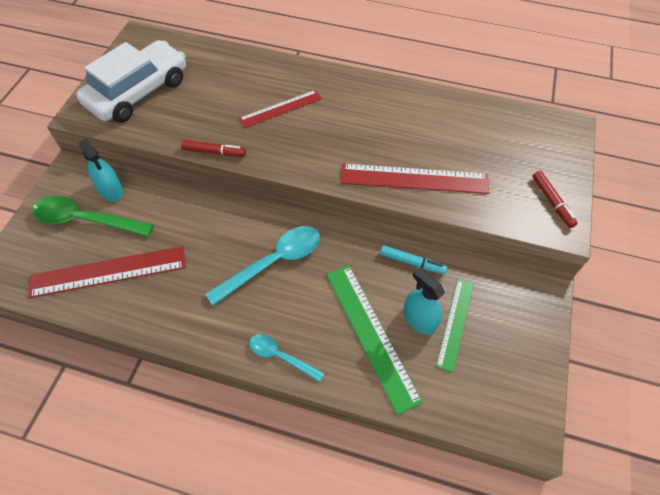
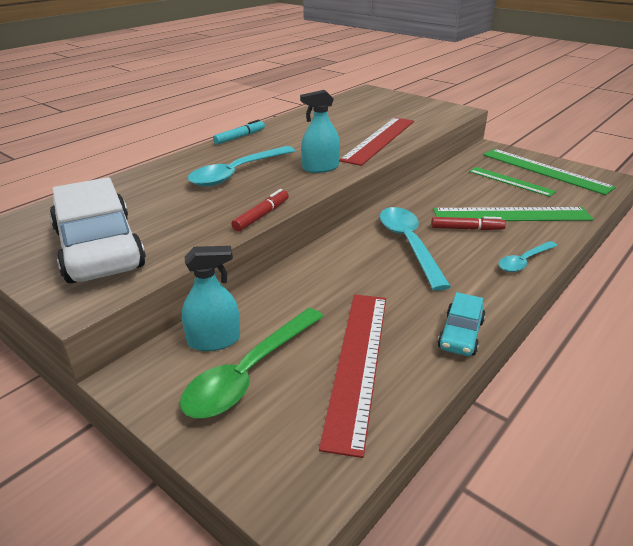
camera: 65 degrees left, 25 degrees down
red ruler [239,90,322,128] -> turquoise spoon [188,146,295,187]
turquoise marker [380,245,447,274] -> turquoise marker moved to [213,119,265,145]
turquoise spray bottle [403,267,445,334] -> turquoise spray bottle moved to [300,90,340,173]
red marker [532,171,578,228] -> red marker moved to [431,217,506,230]
none -> turquoise car [438,292,486,356]
none -> green ruler [483,149,616,195]

